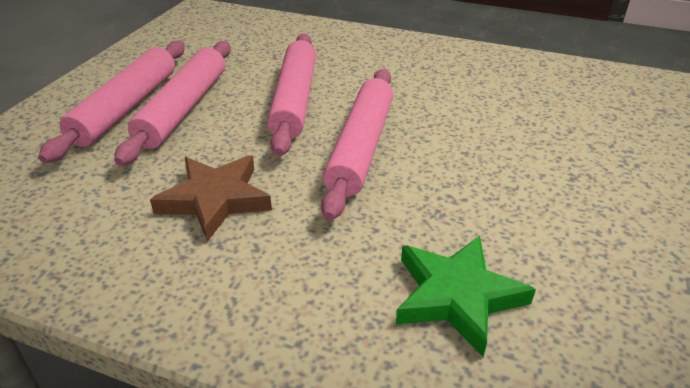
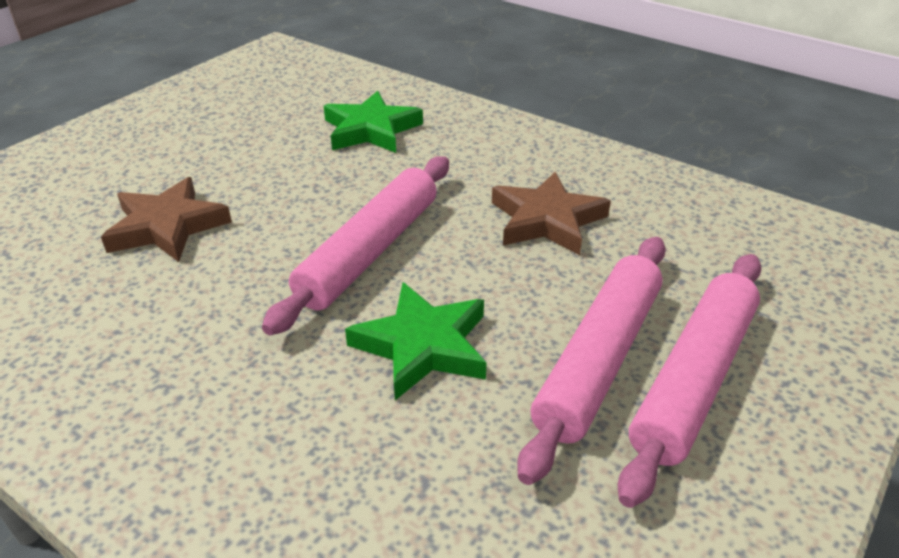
camera: 165 degrees left, 0 degrees up
pink rolling pin [267,34,316,156] -> green star [345,282,487,400]
none -> brown star [101,177,232,262]

